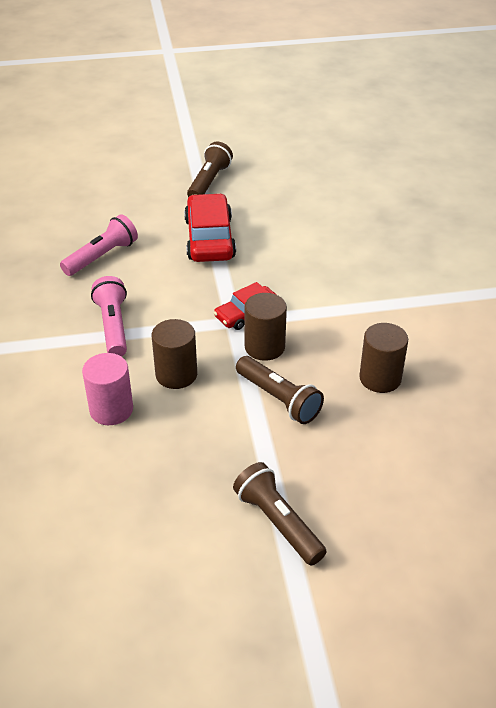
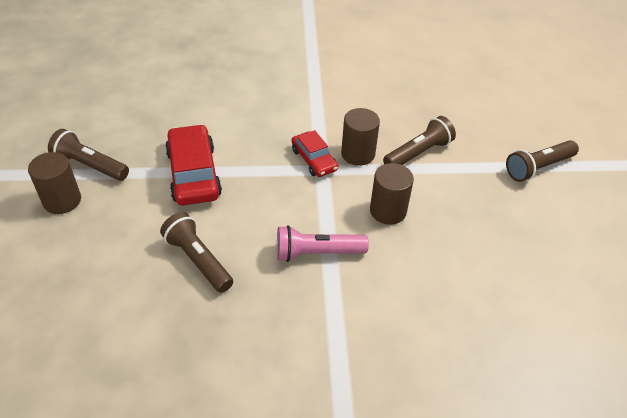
camera: 85 degrees left, 5 degrees up
pink flashlight [60,214,138,276] -> brown flashlight [160,212,233,293]
pink cylinder [82,353,133,425] -> none
red car [184,193,236,262] -> red car turned 75 degrees clockwise [165,124,222,206]
brown cylinder [359,323,408,393] -> brown cylinder moved to [28,152,81,214]

